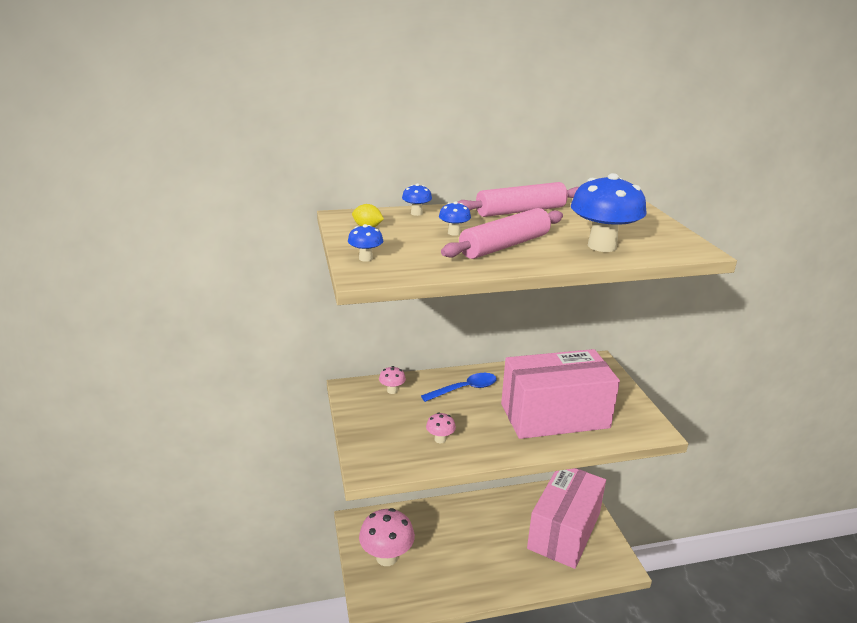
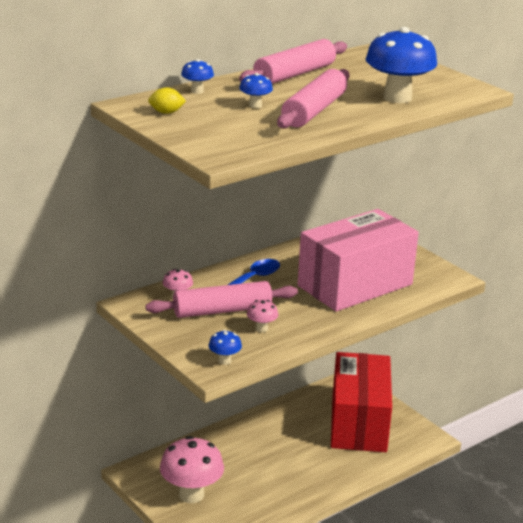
camera: 25 degrees left, 0 degrees up
blue mushroom [348,224,383,261] -> blue mushroom moved to [209,330,242,365]
pink box [527,468,606,569] -> red box [331,352,392,452]
none -> pink rolling pin [145,281,298,318]

